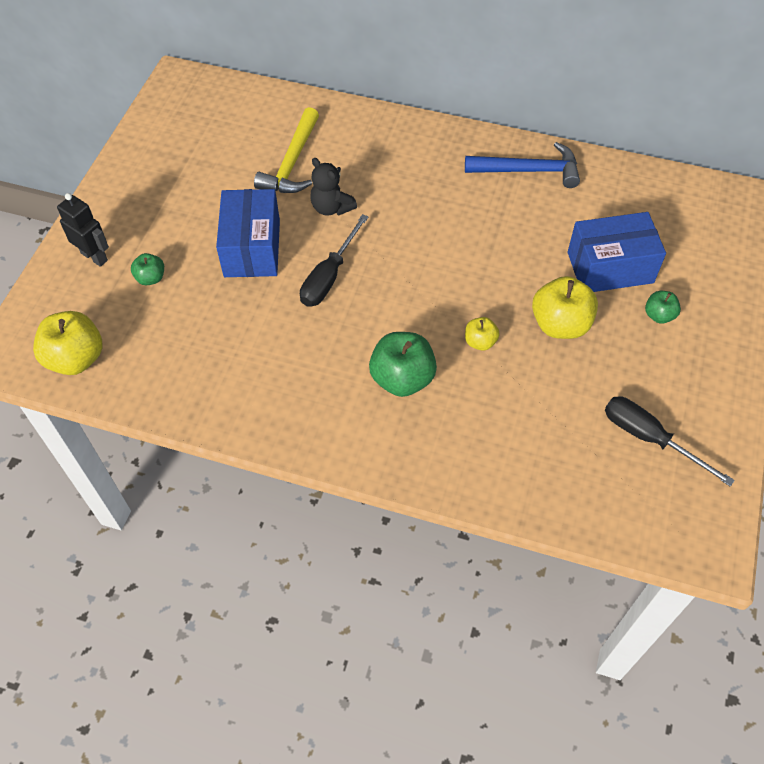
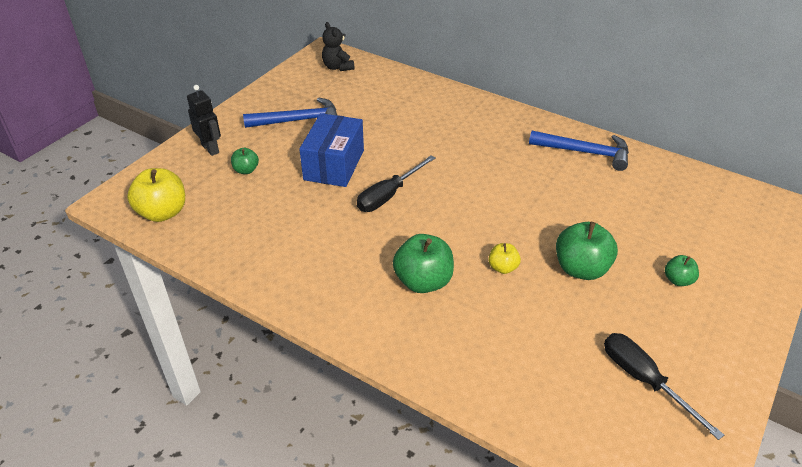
camera: 15 degrees right, 15 degrees down
yellow hammer [254,107,319,193] -> none
black teddy bear [310,158,357,216] -> black teddy bear moved to [322,22,355,71]
yellow apple [532,276,598,339] -> green apple [556,222,618,280]
blue box [568,212,666,292] -> none
none -> blue hammer [243,97,338,128]

